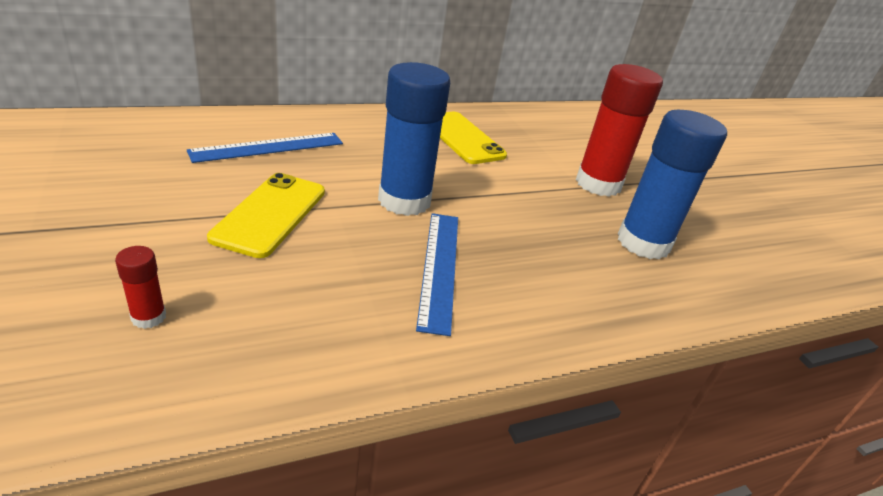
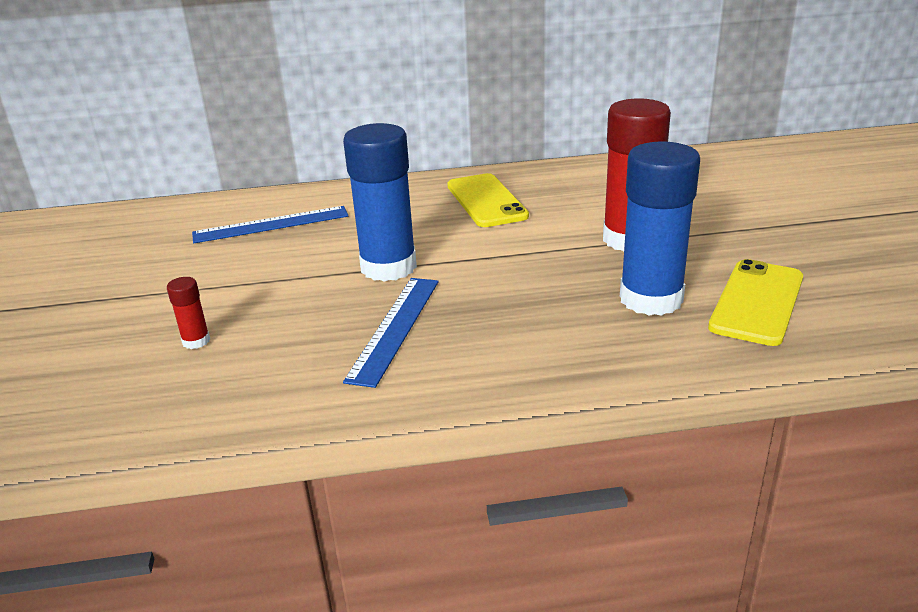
camera: 20 degrees right, 5 degrees down
red glue stick [115,246,166,329] -> red glue stick moved to [167,277,210,349]
yellow phone [207,173,325,258] -> yellow phone moved to [708,259,803,346]

